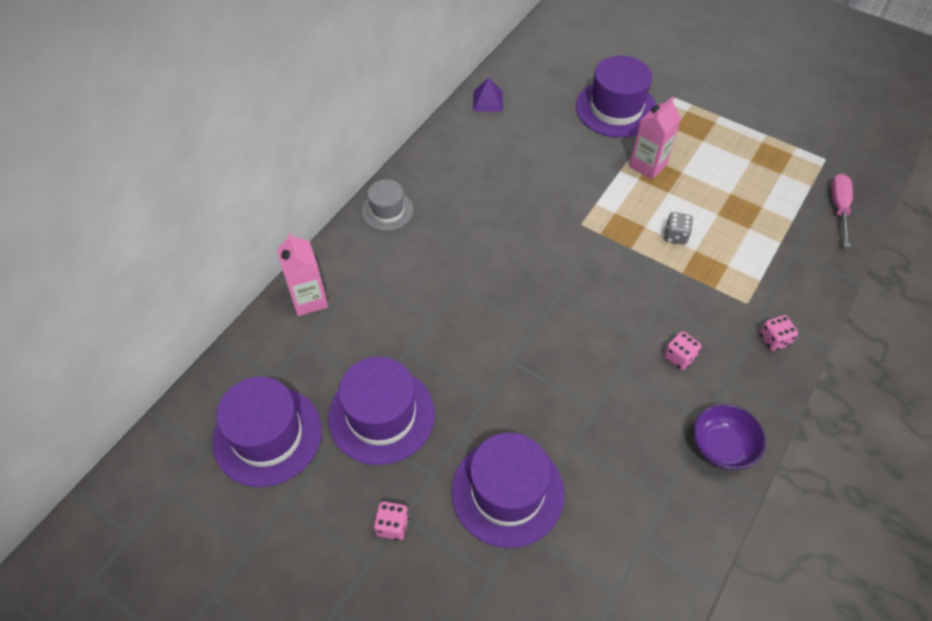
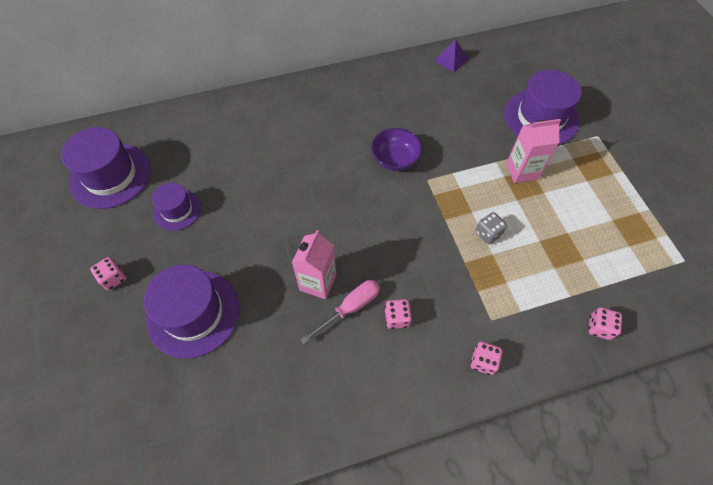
camera: 40 degrees right, 5 degrees up
pink carton [277,232,328,316] -> pink carton moved to [292,230,336,299]
purple hat [328,356,435,465] -> purple hat [152,183,201,230], size x0.58
grey hat [362,179,414,231] -> none
purple bowl [693,404,766,470] -> purple bowl moved to [371,128,422,171]
pink screwdriver [831,174,853,247] -> pink screwdriver moved to [300,280,380,344]
none -> pink dice [589,307,622,340]

